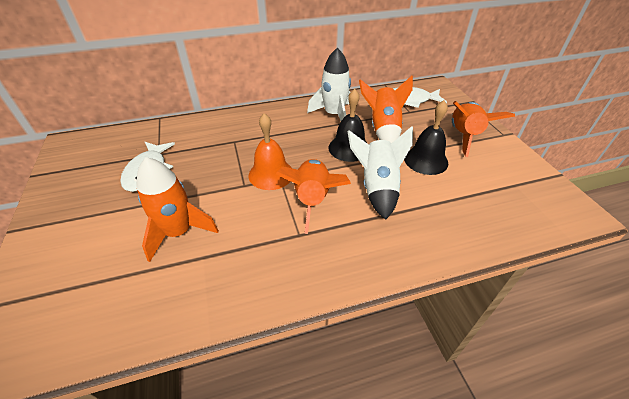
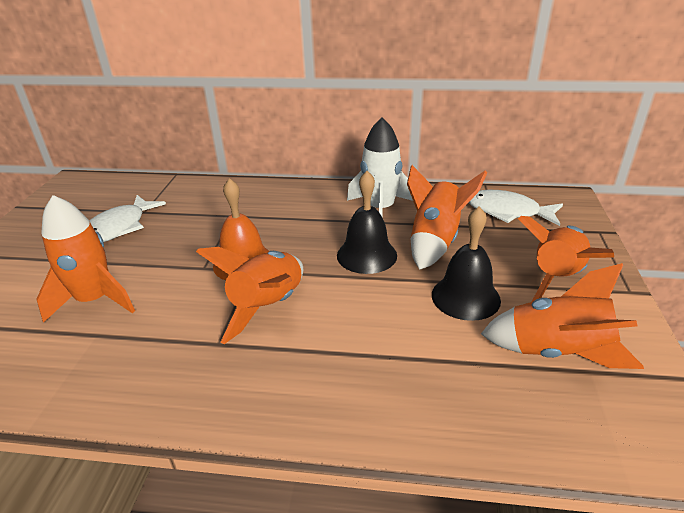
camera: 25 degrees right, 10 degrees down
white rocket [347,126,413,220] -> none
none -> orange rocket [481,263,644,369]

